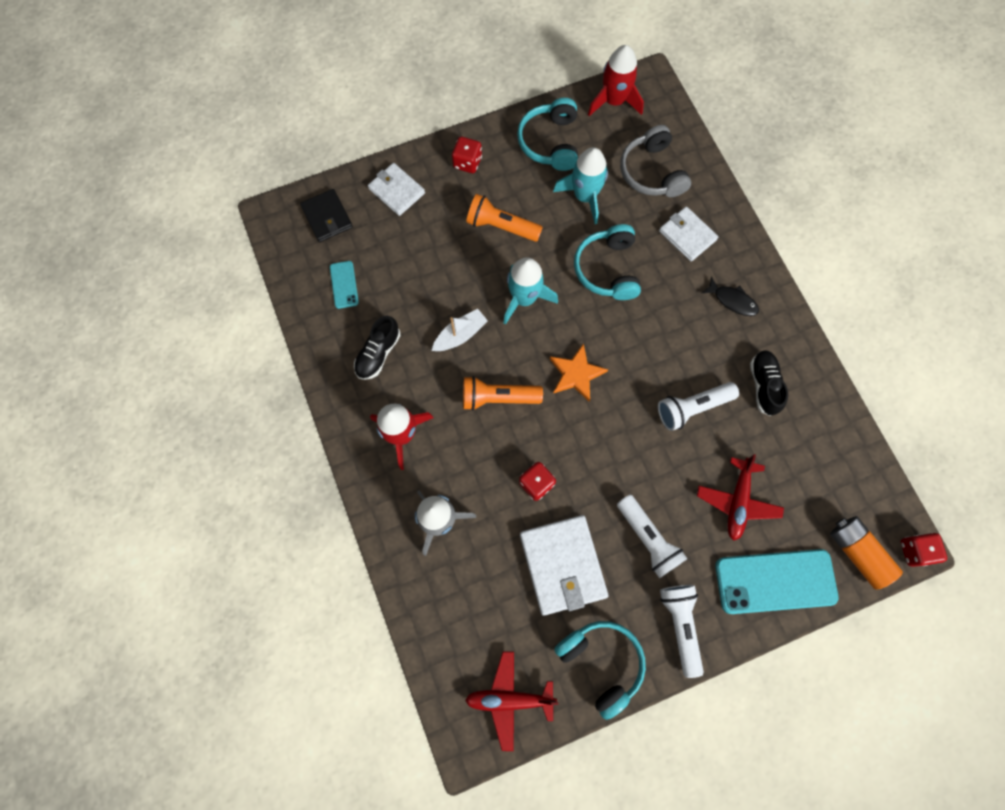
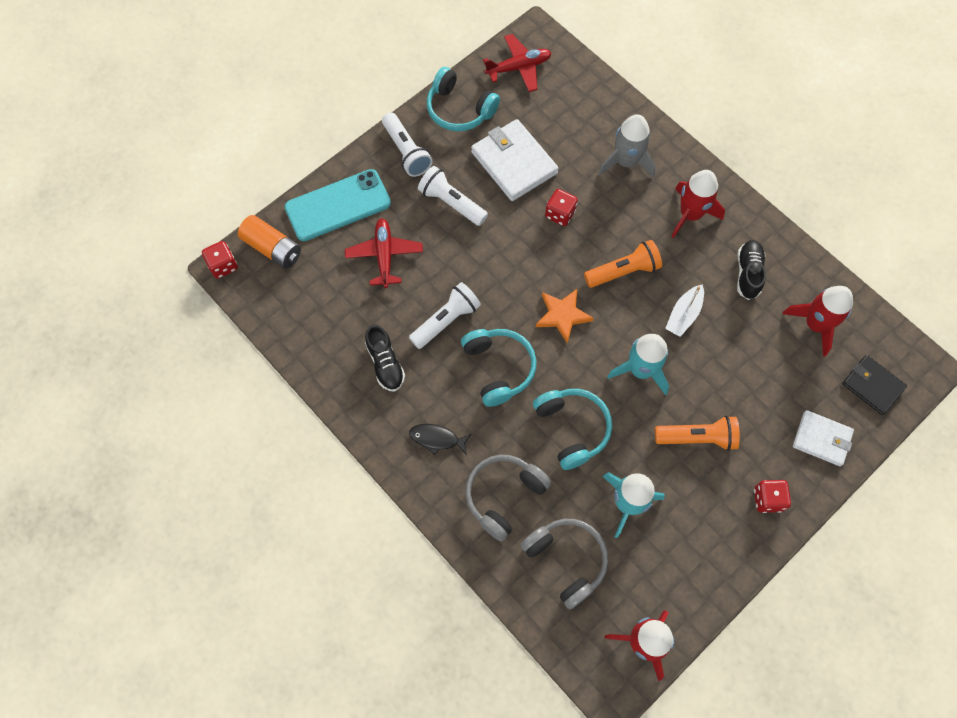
camera: 160 degrees right, 5 degrees down
turquoise phone [330,261,359,309] -> red rocket [782,286,853,357]
turquoise headphones [517,98,578,171] -> turquoise headphones moved to [461,329,537,407]
white wallet [659,206,718,261] -> grey headphones [465,455,551,542]

